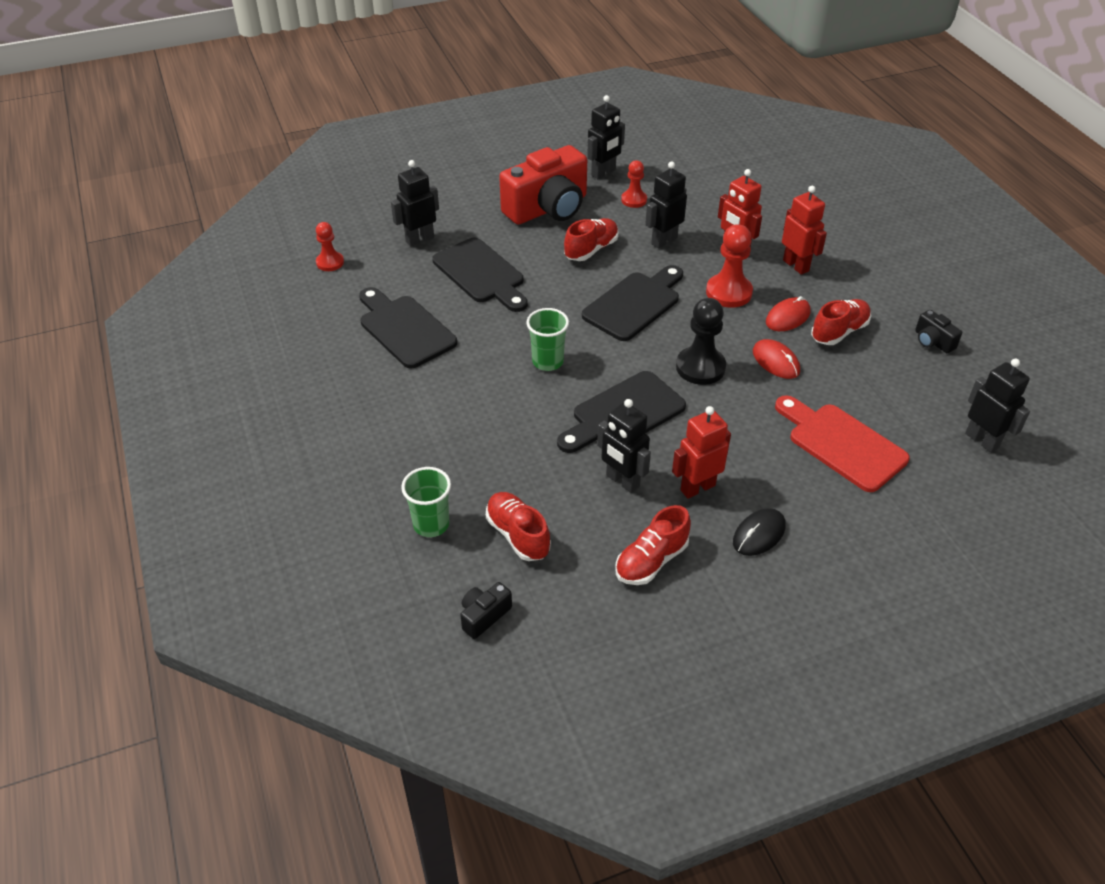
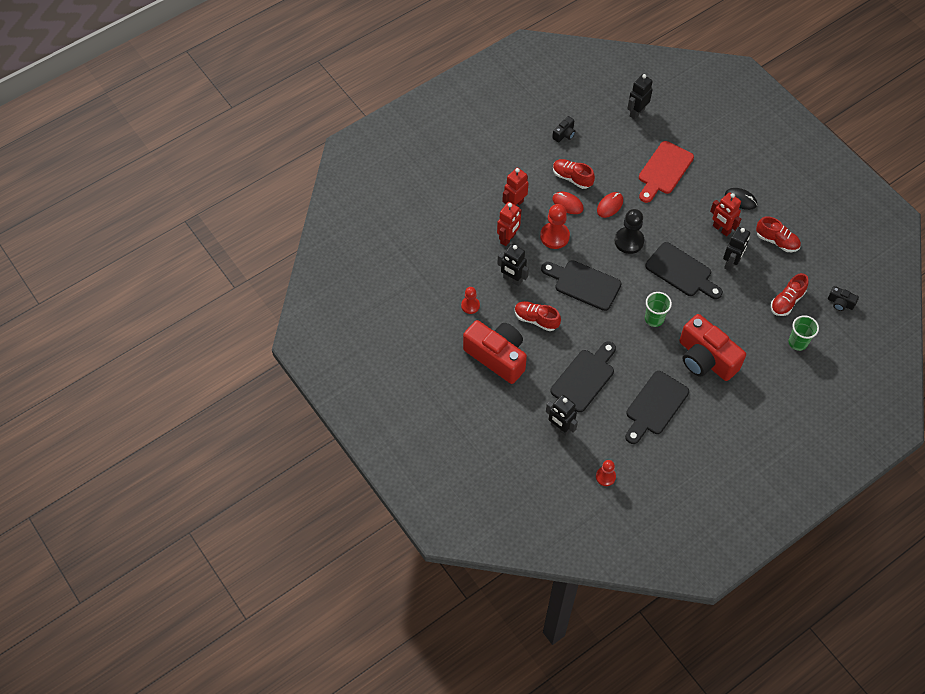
camera: 105 degrees left, 15 degrees up
black robot [587,95,625,179] -> none
none -> red camera [679,314,746,381]

